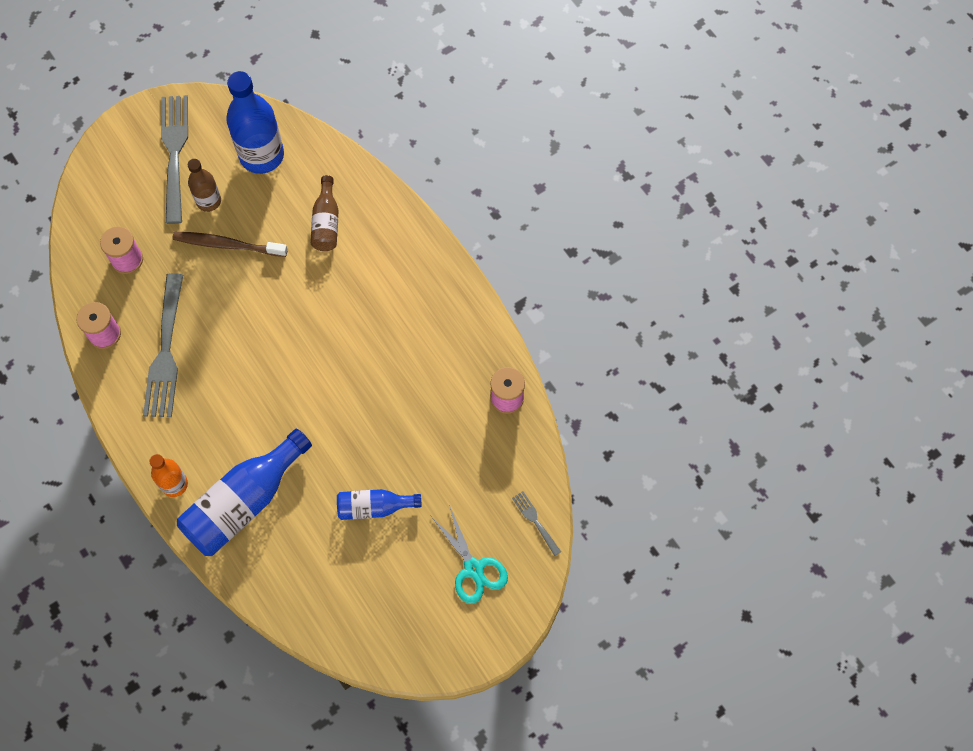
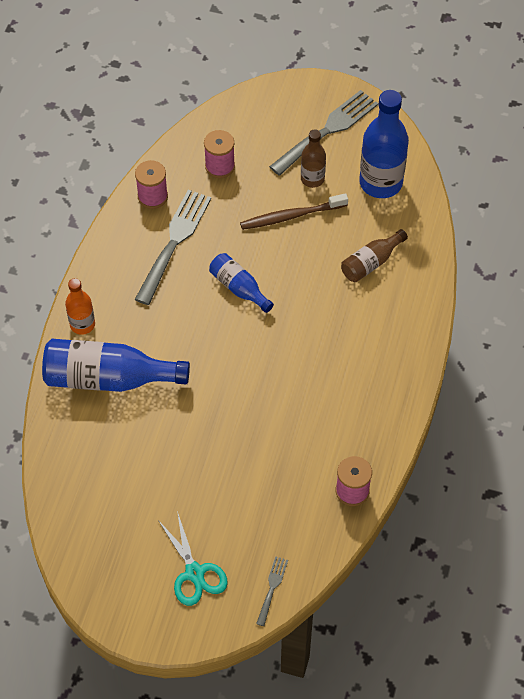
camera: 50 degrees right, 10 degrees down
grey fork [143,273,183,417] -> grey fork turned 150 degrees clockwise [135,190,211,305]
brown toothbrush [172,232,288,257] -> brown toothbrush turned 75 degrees counterclockwise [240,193,348,230]
blue bottle [337,489,422,520] -> blue bottle moved to [209,253,274,313]
turquoise scissors [432,505,508,604] -> turquoise scissors turned 45 degrees counterclockwise [158,511,228,606]

